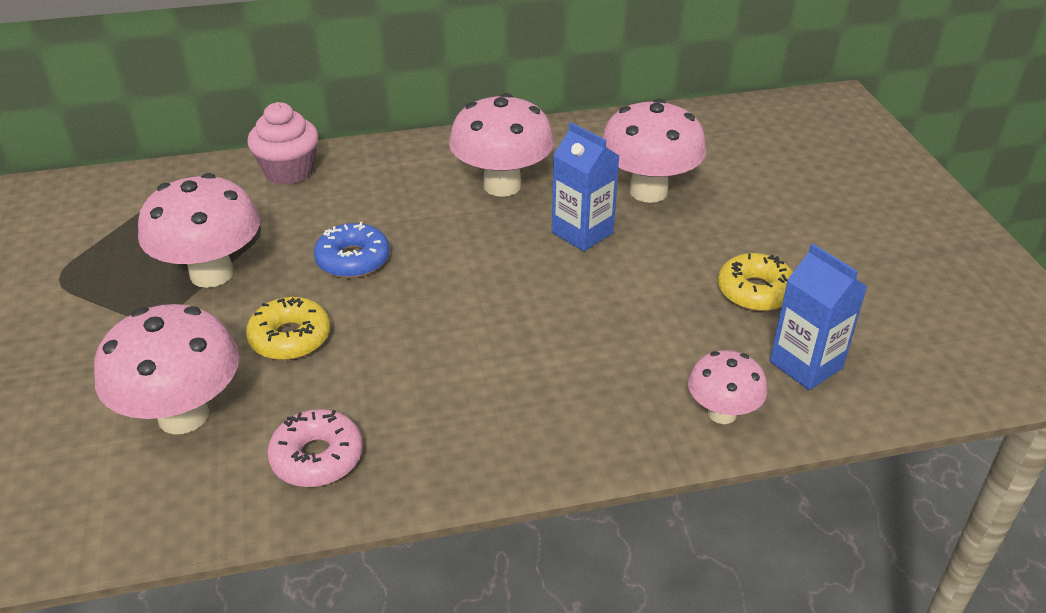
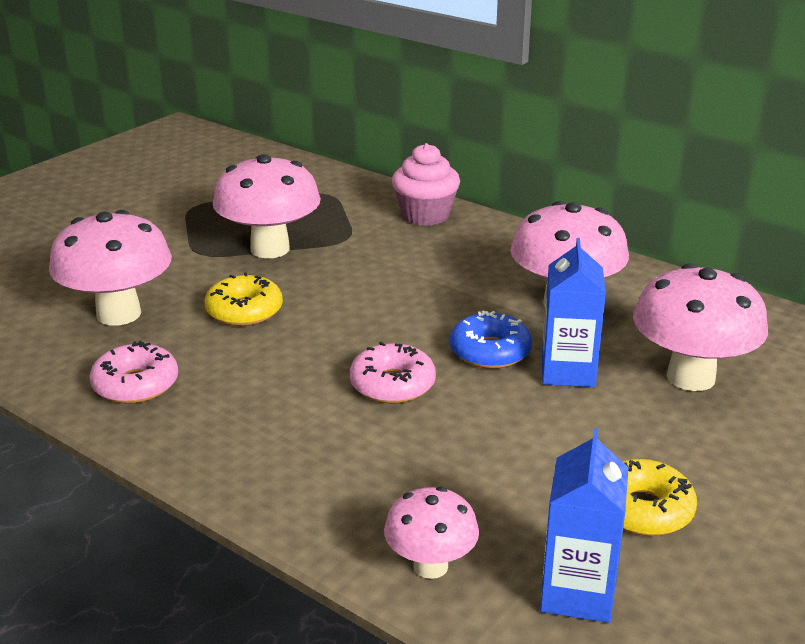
camera: 50 degrees right, 10 degrees down
blue donut [314,222,390,278] -> blue donut moved to [450,311,532,369]
none -> pink donut [350,342,436,403]

